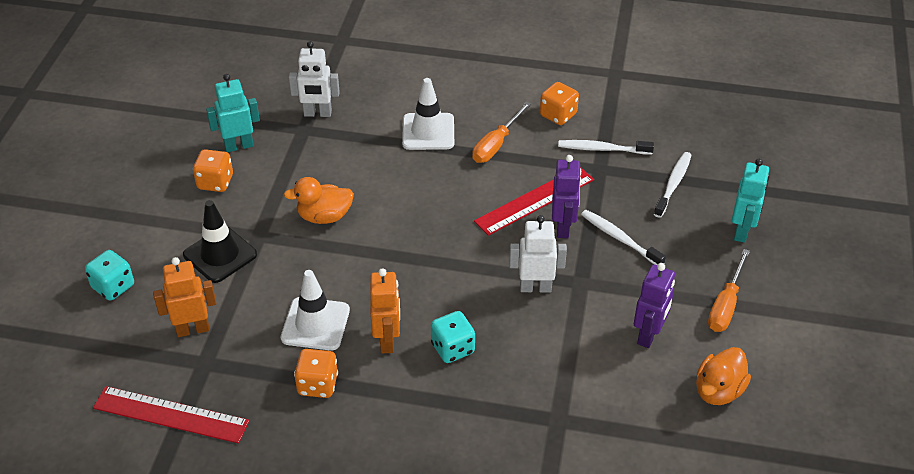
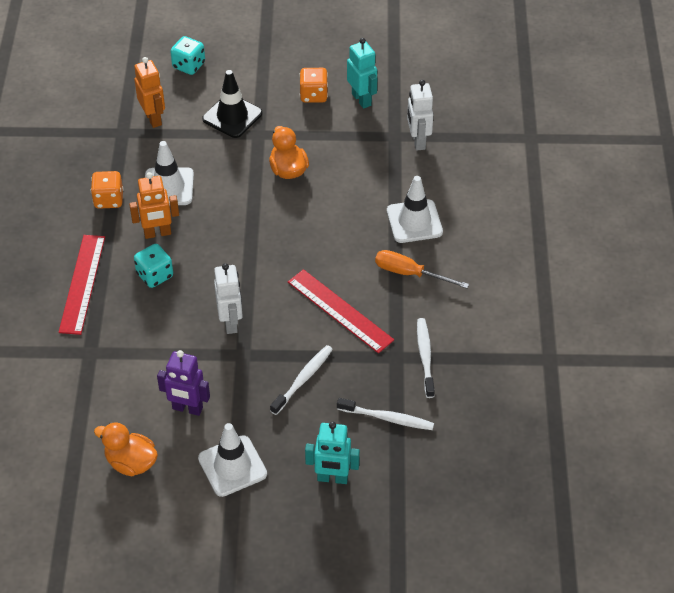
camera: 80 degrees right, 5 degrees up
red ruler [93,386,249,444] -> red ruler moved to [59,235,105,335]
orange dice [540,82,579,125] -> none
purple robot [552,155,581,238] -> none
orange screwdriver [708,249,750,332] -> white traffic cone [198,423,267,497]

